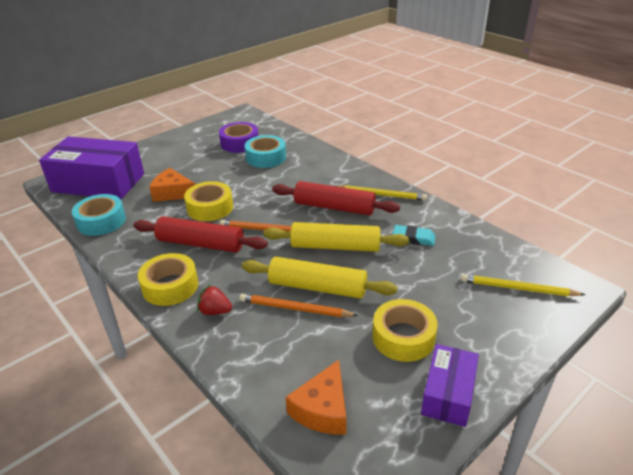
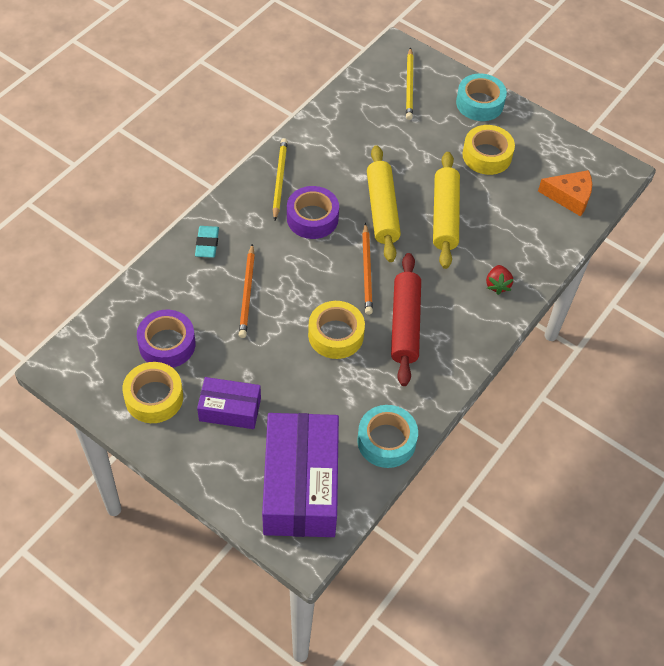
camera: 105 degrees left, 20 degrees up
yellow tape [138,253,198,306] -> yellow tape moved to [122,362,183,423]
orange cheese [149,168,196,202] -> none
orange pencil [239,294,358,317] -> orange pencil moved to [239,244,255,338]
turquoise tape [245,135,286,168] -> turquoise tape moved to [456,74,507,121]
red rolling pin [272,181,400,215] -> purple tape [287,186,339,239]
turquoise eraser [393,225,435,246] -> turquoise eraser moved to [195,226,219,258]
purple box [421,344,479,427] -> purple box moved to [197,377,261,429]

